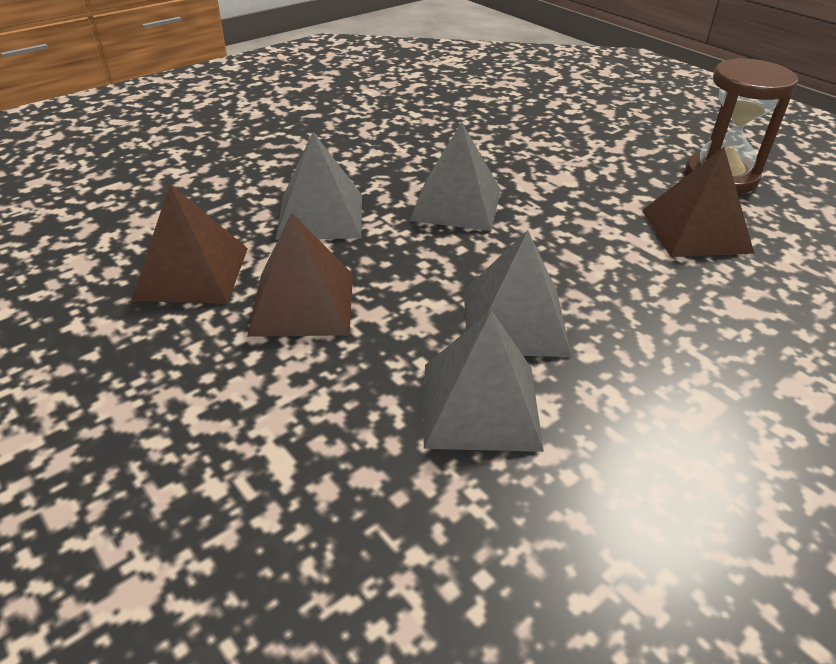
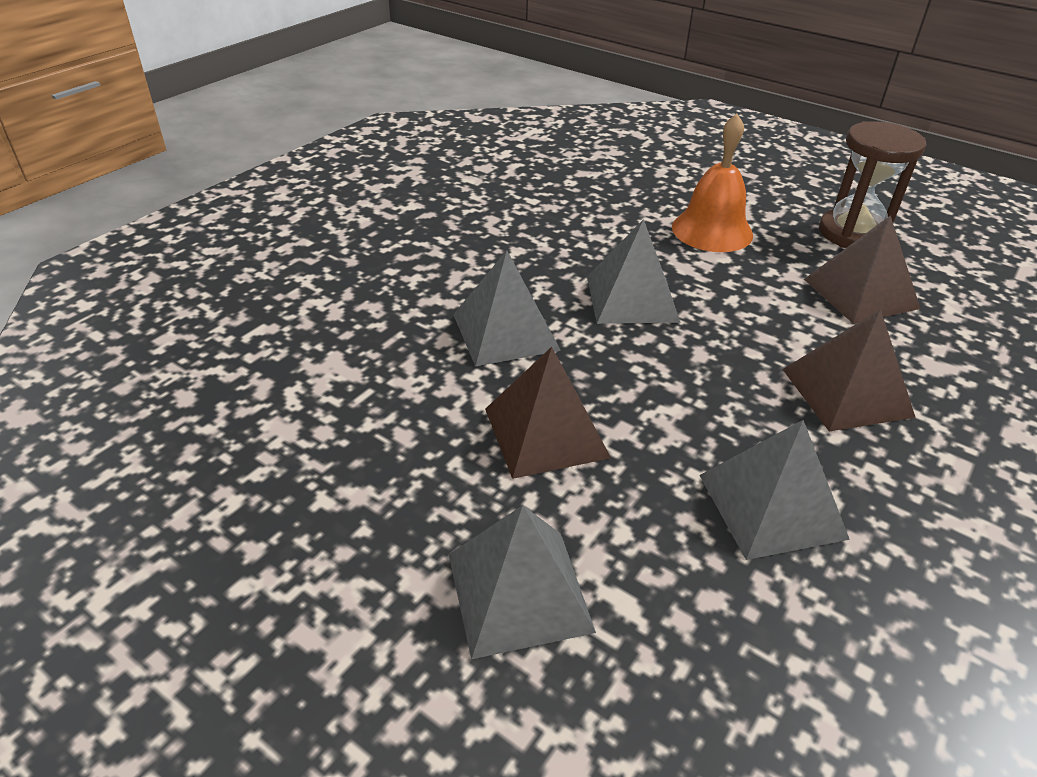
camera: 15 degrees left, 0 degrees up
brown pyramid [131,184,248,304] -> brown pyramid moved to [782,309,916,431]
grey pyramid [464,230,572,357] -> grey pyramid moved to [449,505,596,659]
none -> orange bell [672,114,753,252]

